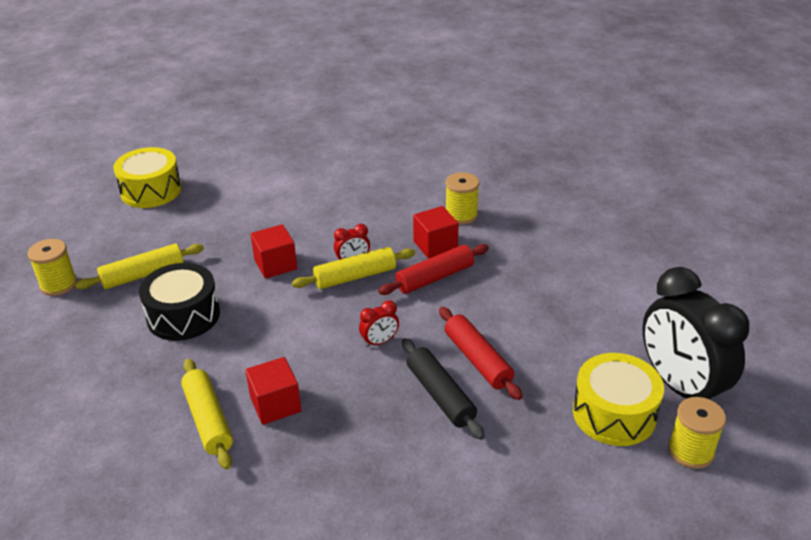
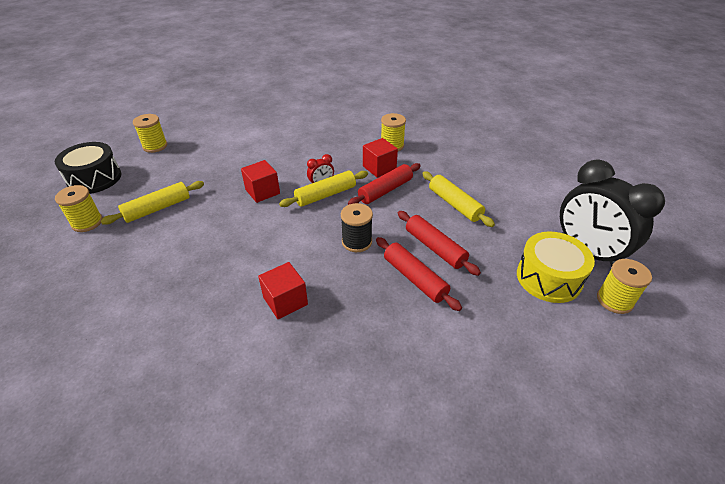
camera: 10 degrees left, 5 degrees up
yellow drum [113,147,182,208] -> yellow spool [133,114,167,153]
black drum [139,263,220,341] -> black drum moved to [55,142,121,194]
yellow rolling pin [181,359,233,469] -> yellow rolling pin moved to [422,171,495,227]
red clock [359,300,399,347] -> black spool [341,203,373,252]
black rolling pin [402,338,485,440] -> red rolling pin [376,237,462,311]

